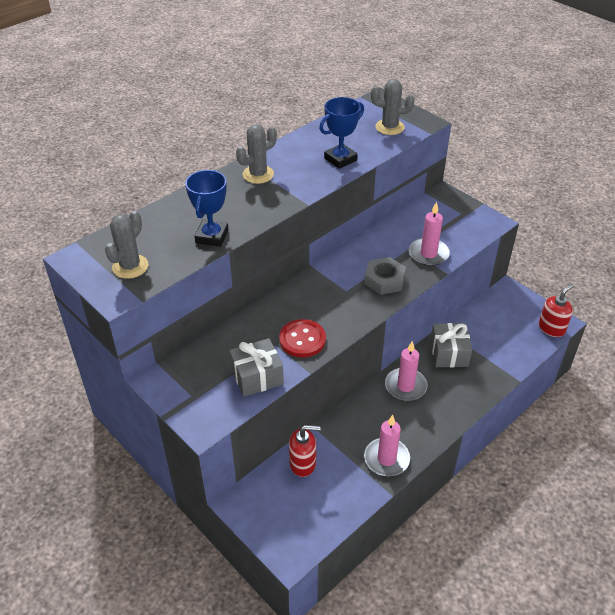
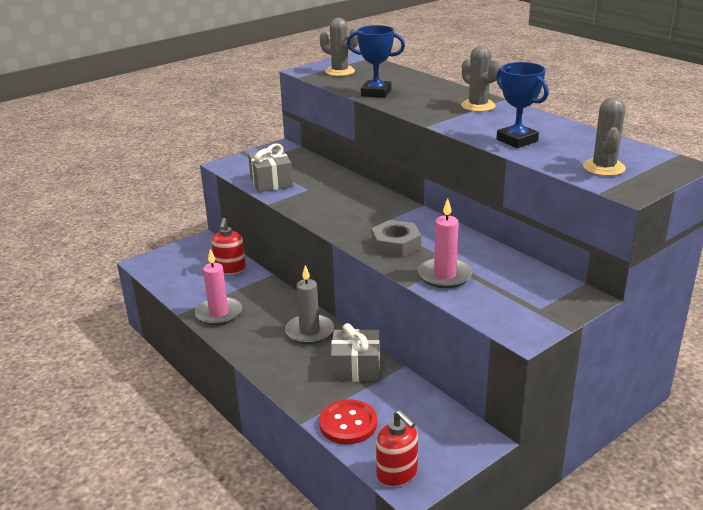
camera: 95 degrees right, 15 degrees down
red button [279,319,326,358] -> red button moved to [319,399,377,444]
pink candle [385,341,428,401] -> grey candle [285,265,334,344]

